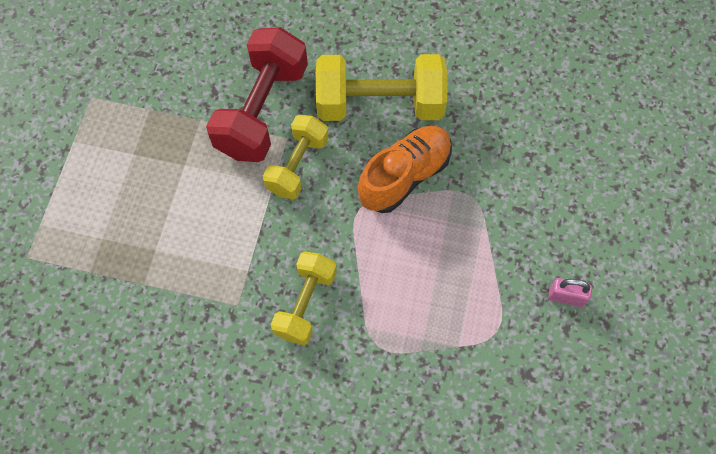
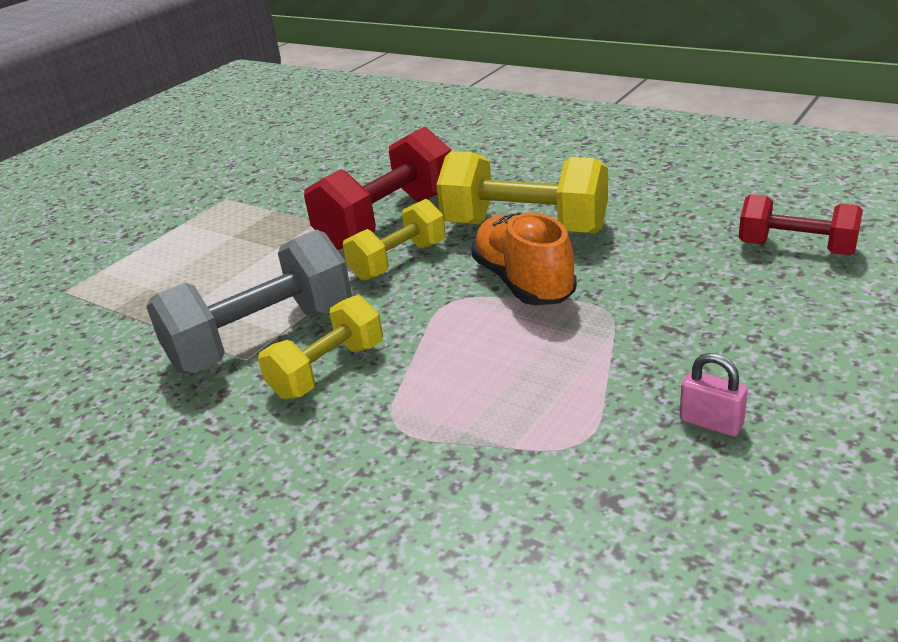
camera: 25 degrees right, 35 degrees down
orange shoe [358,126,452,213] -> orange shoe turned 90 degrees counterclockwise [471,213,577,305]
none -> grey dumbbell [146,230,352,374]
none -> red dumbbell [739,194,863,255]

